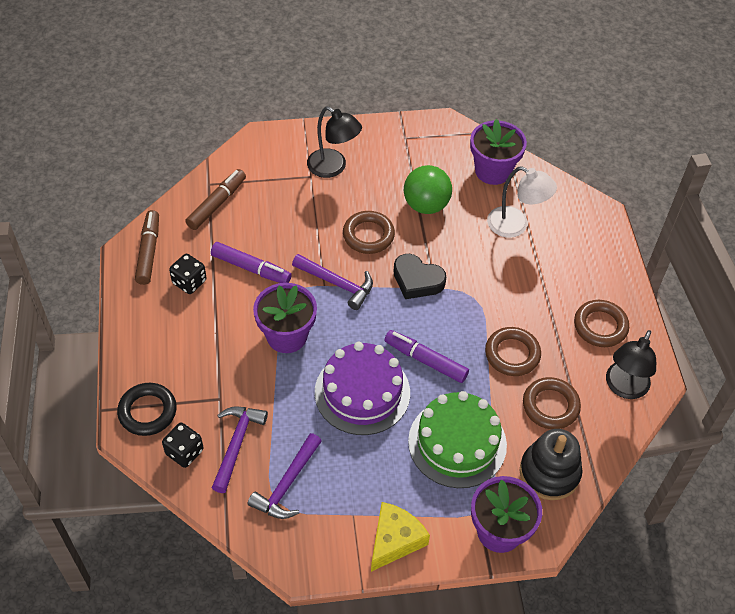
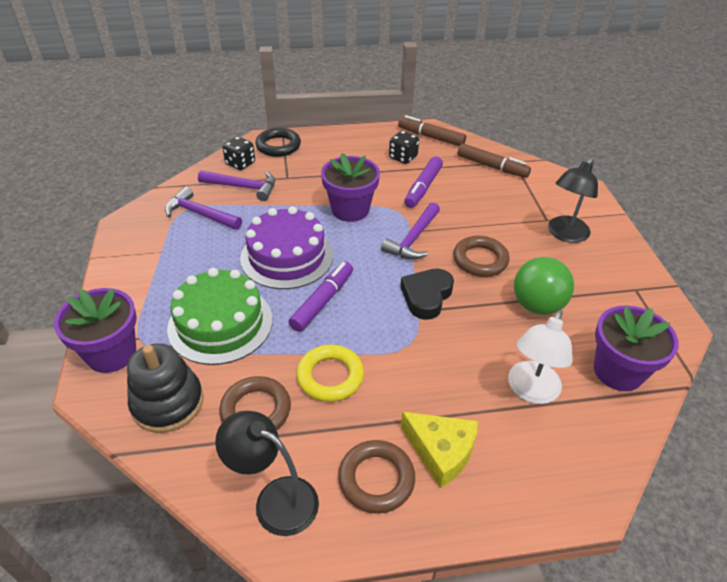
camera: 90 degrees right, 10 degrees down
brown marker [135,210,159,285] -> brown marker turned 150 degrees counterclockwise [398,115,466,146]
yellow cheese [371,502,430,572] -> yellow cheese moved to [401,412,478,488]
brown ring [485,327,541,376] -> yellow ring [297,345,364,402]

